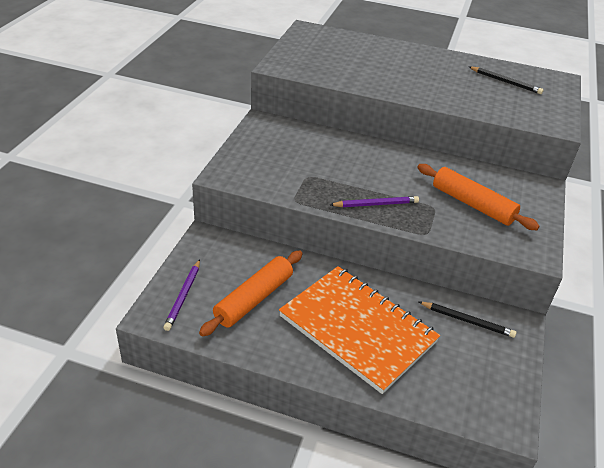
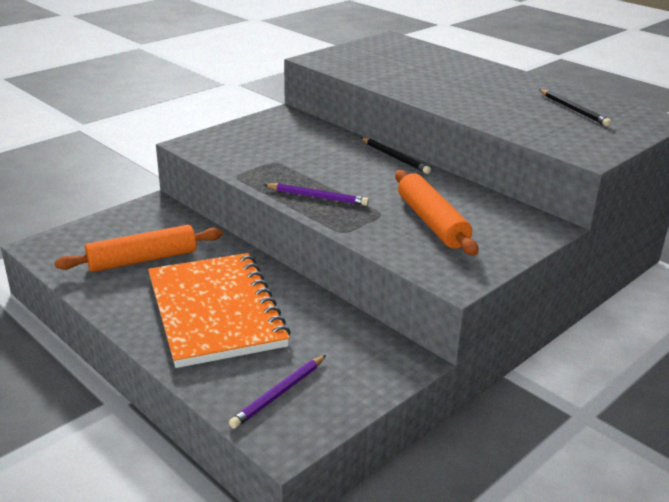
camera: 30 degrees right, 10 degrees down
purple pencil [163,259,200,331] -> purple pencil moved to [229,355,326,429]
black pencil [419,302,516,338] -> black pencil moved to [361,137,431,174]

